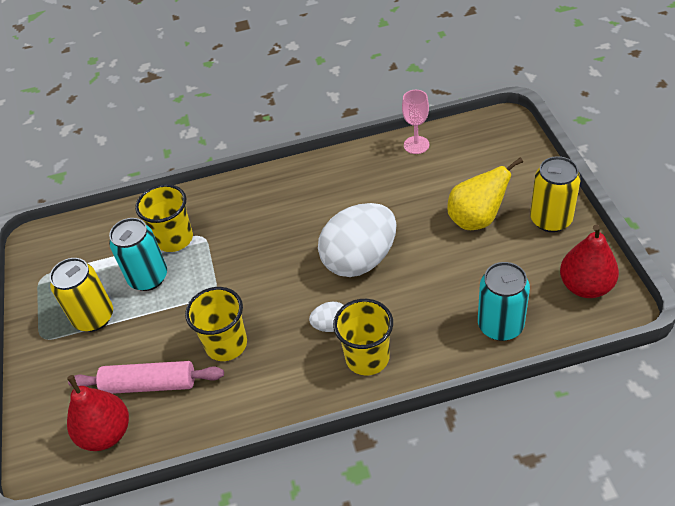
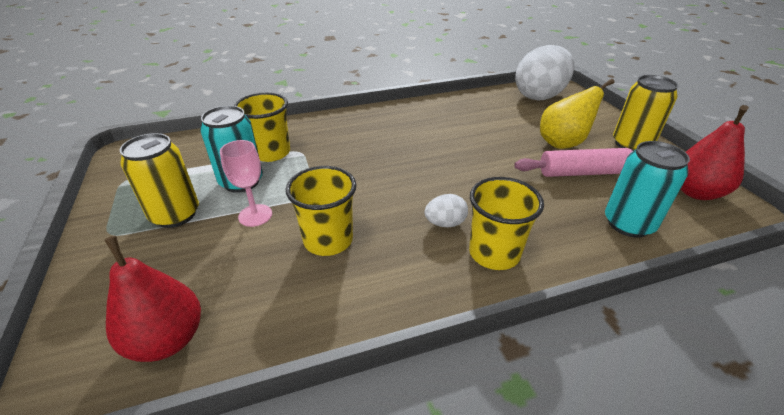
camera: 10 degrees left, 10 degrees down
pink rolling pin [68,361,224,394] -> pink rolling pin moved to [514,148,633,177]
white egg [318,203,397,277] -> white egg moved to [515,45,574,101]
pink goblet [402,90,429,154] -> pink goblet moved to [220,140,272,227]

